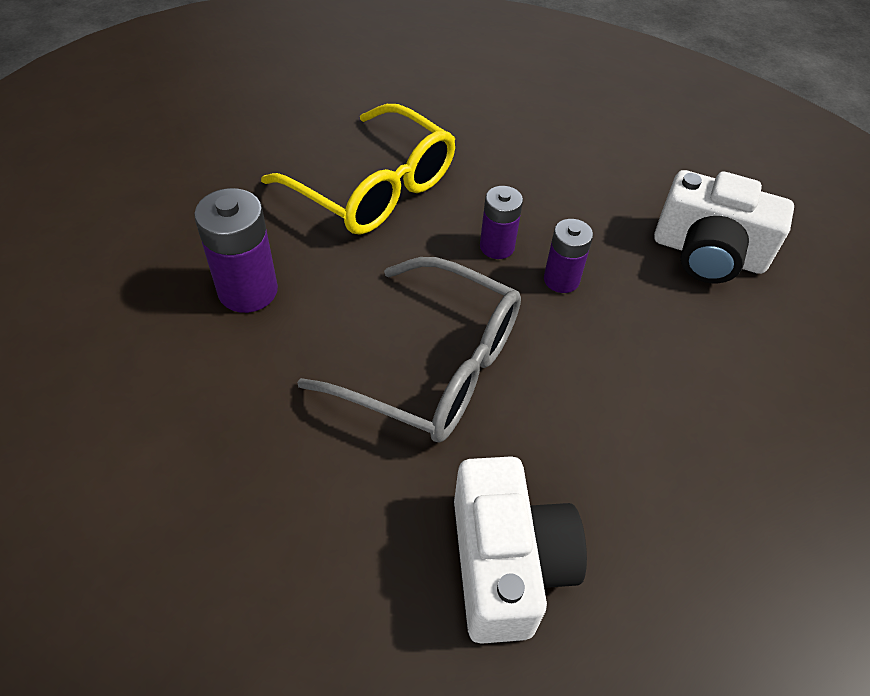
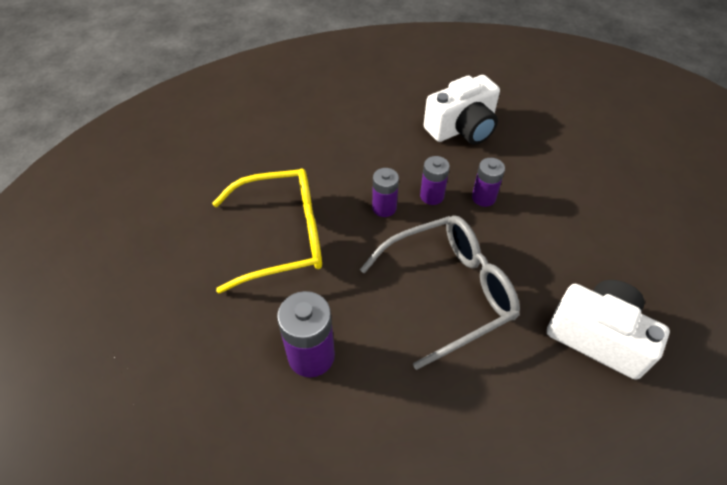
camera: 50 degrees left, 0 degrees up
none -> purple battery [472,158,505,207]

